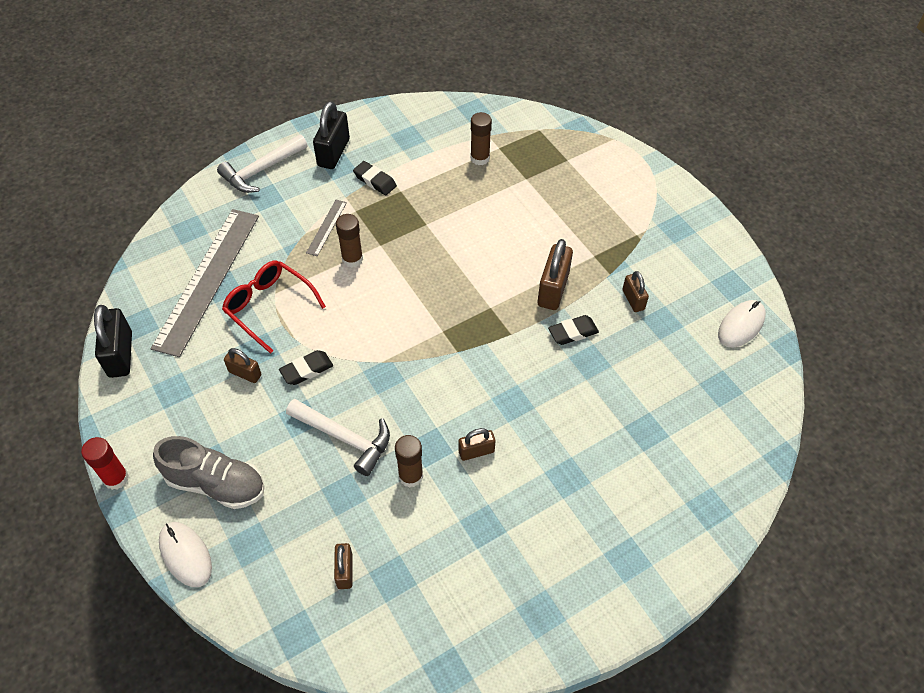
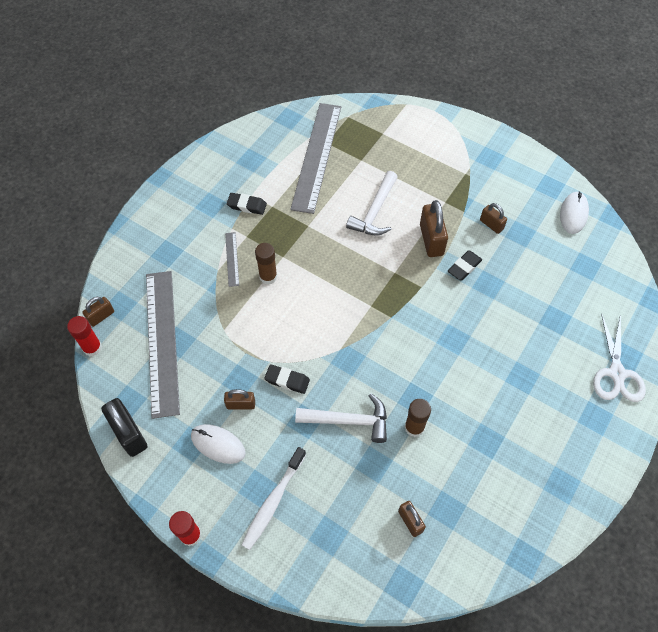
camera: 25 degrees left, 5 degrees up
grey shoe [153,436,265,509] -> white toothbrush [242,447,306,550]
white mouse [159,522,212,587] -> white mouse moved to [191,424,246,464]
white hammer [217,134,308,193] -> white hammer moved to [346,171,398,236]
red glasses [222,260,326,354] -> none
black eraser [279,350,333,385] -> black eraser turned 75 degrees clockwise [264,364,310,394]
black padlock [313,101,350,169] -> none
brown padlock [458,428,495,461] -> brown padlock moved to [83,297,114,327]
brown glue stick [470,112,492,165] -> grey ruler [290,103,341,214]
none -> red glue stick [67,316,102,357]
none -> white scissors [593,313,646,402]

